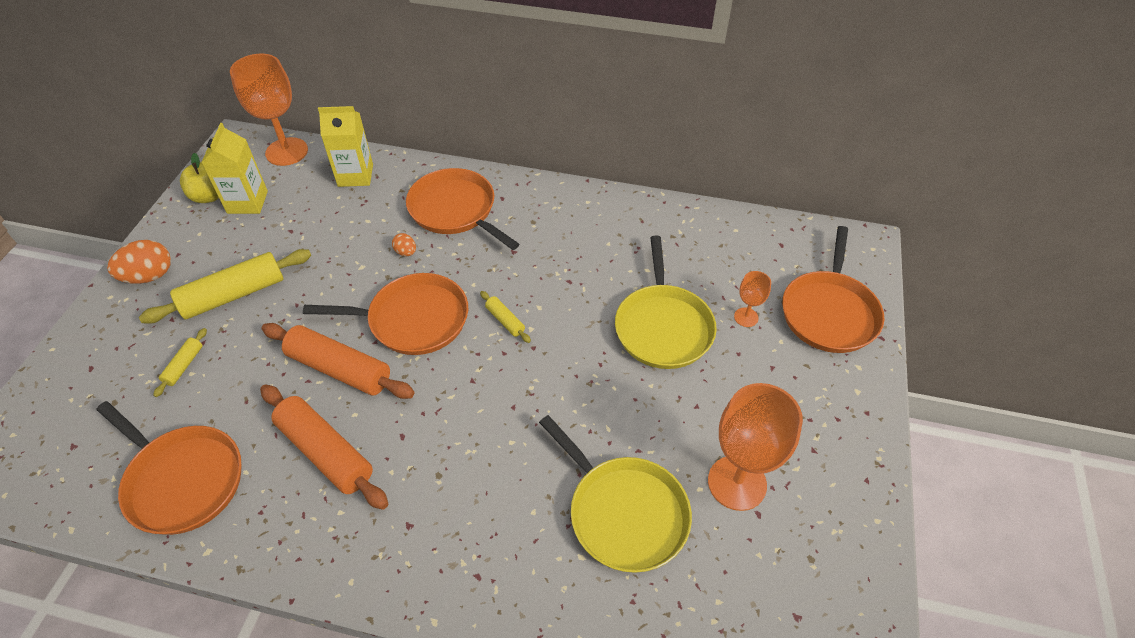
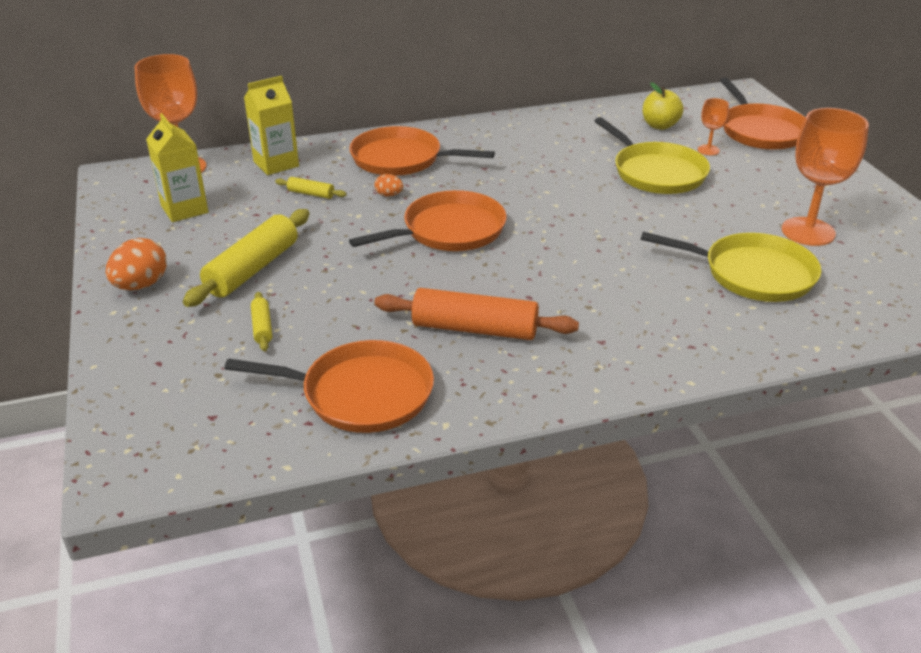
camera: 30 degrees left, 15 degrees down
yellow apple [180,153,219,203] -> yellow apple moved to [643,82,684,130]
orange rolling pin [262,323,415,399] -> none
yellow rolling pin [480,291,531,343] -> yellow rolling pin moved to [275,177,347,199]

